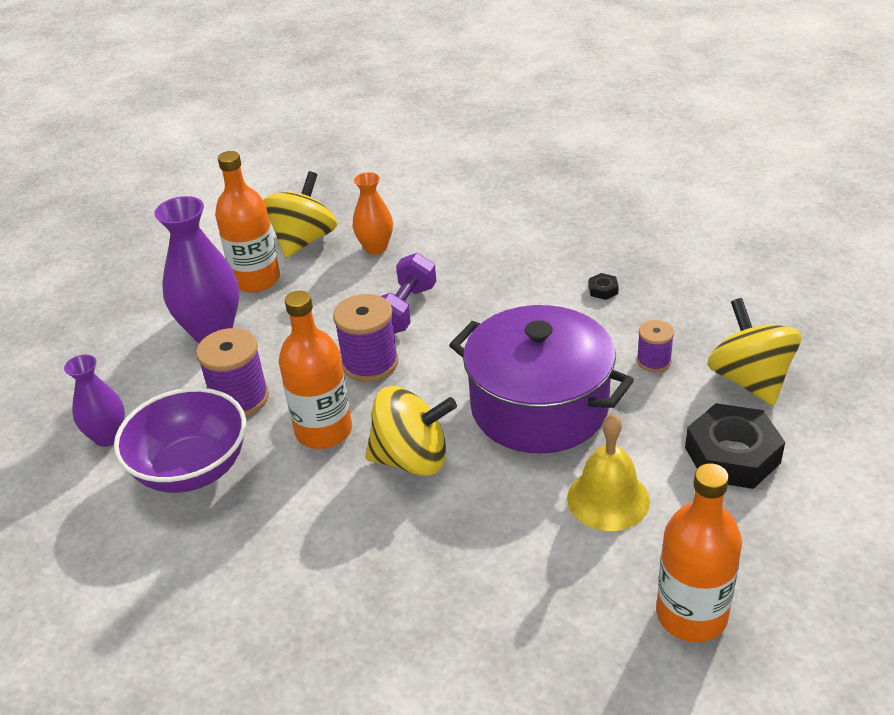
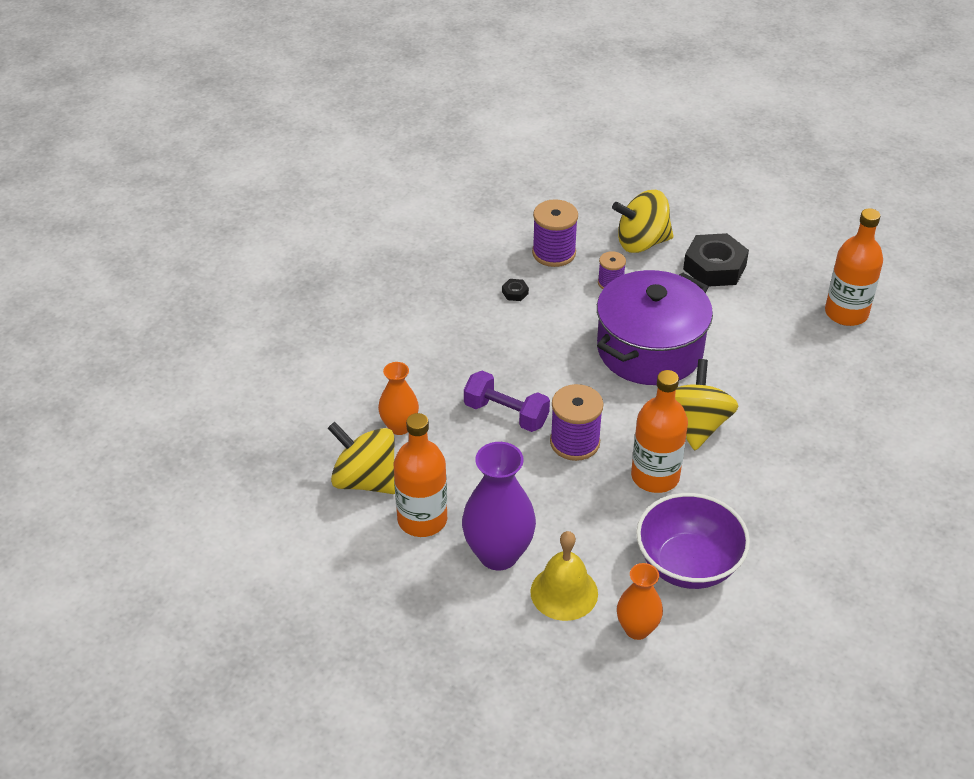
camera: 85 degrees left, 5 degrees up
purple vase [64,354,125,447] -> orange vase [617,563,663,640]
purple spool [196,328,269,417] -> purple spool moved to [532,199,578,267]
yellow bell [567,414,650,531] -> yellow bell moved to [530,531,598,621]

